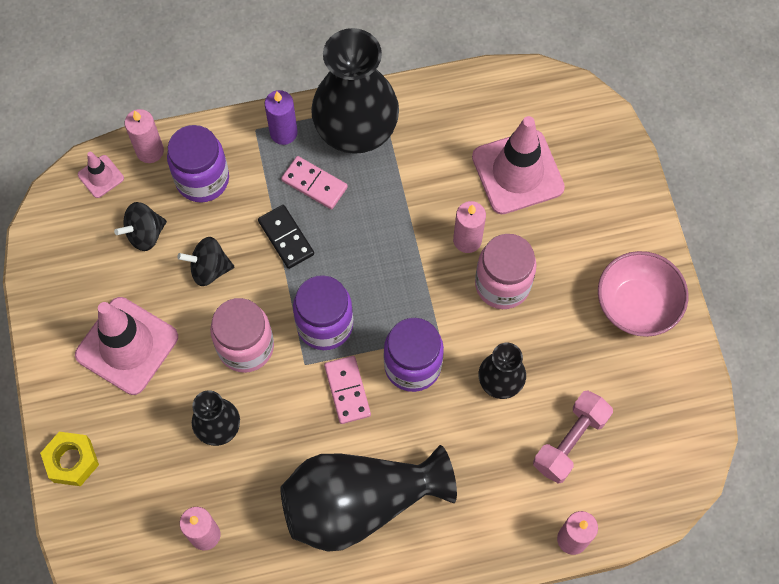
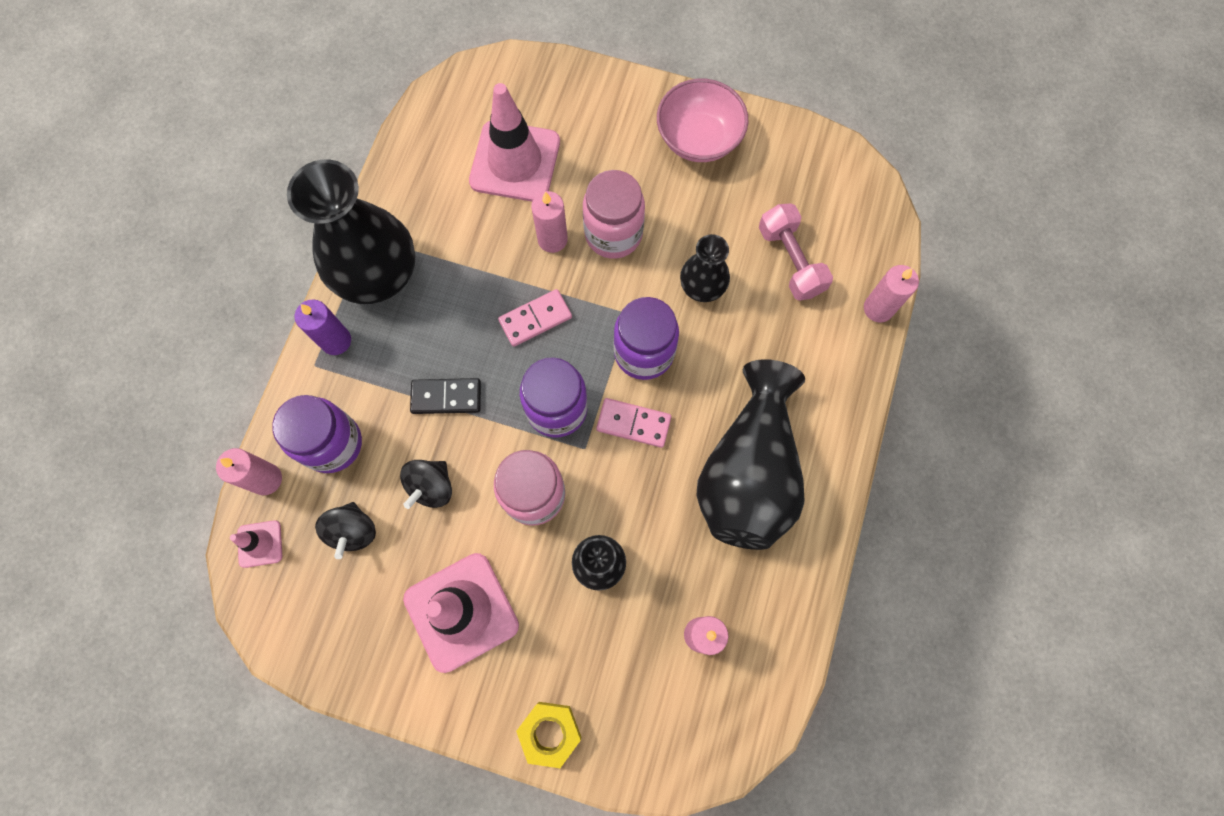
camera: 60 degrees left, 5 degrees up
pink domino [281,156,348,209] -> pink domino moved to [498,289,572,347]

